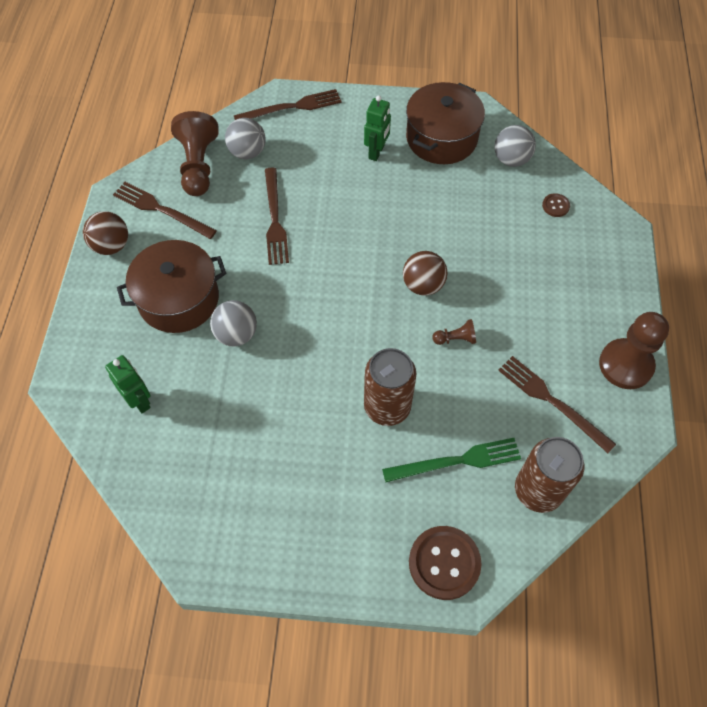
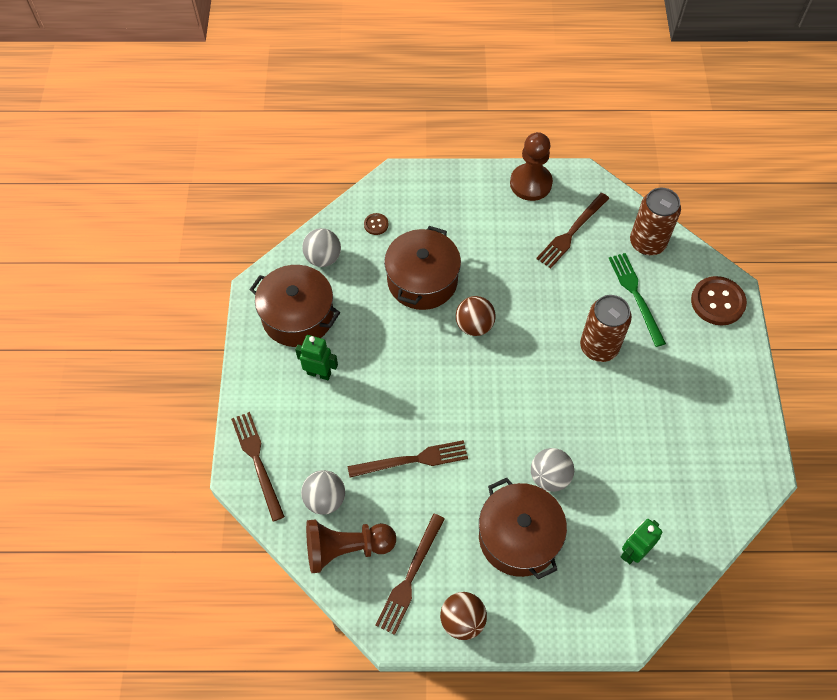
camera: 95 degrees left, 0 degrees up
brown pawn [433,319,476,345] -> none
none -> brown pot [384,226,461,310]

